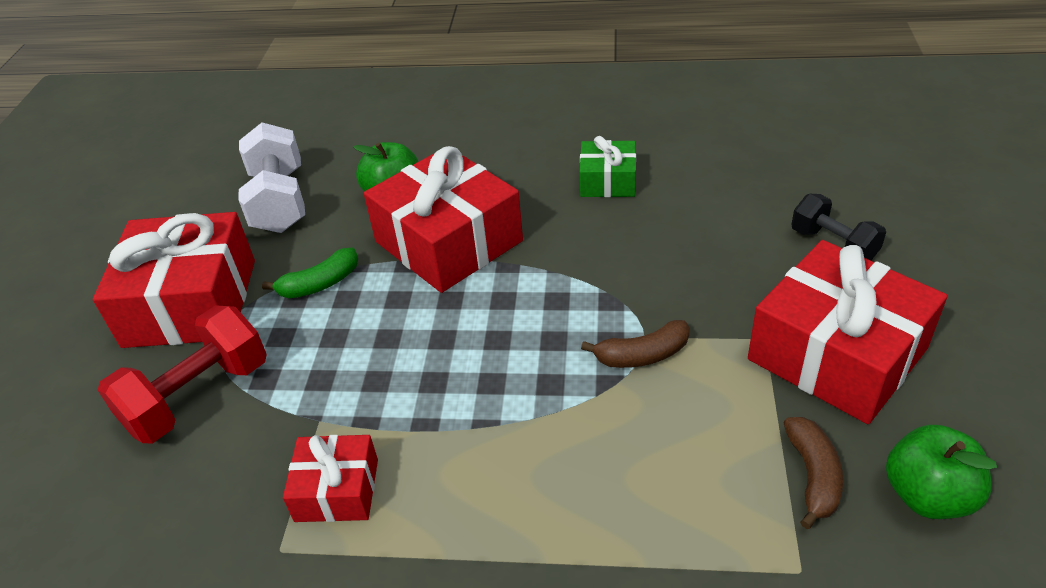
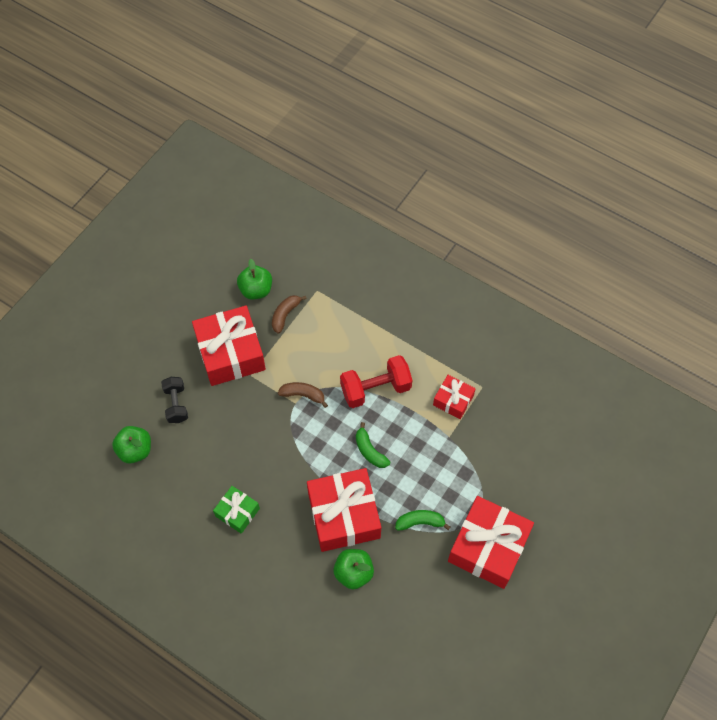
camera: 155 degrees left, 20 degrees up
red dumbbell [98,305,267,443] -> red dumbbell moved to [340,355,412,408]
white dumbbell [239,123,305,233] -> none
none -> green apple [112,426,151,464]
none -> green banana [356,422,390,468]

